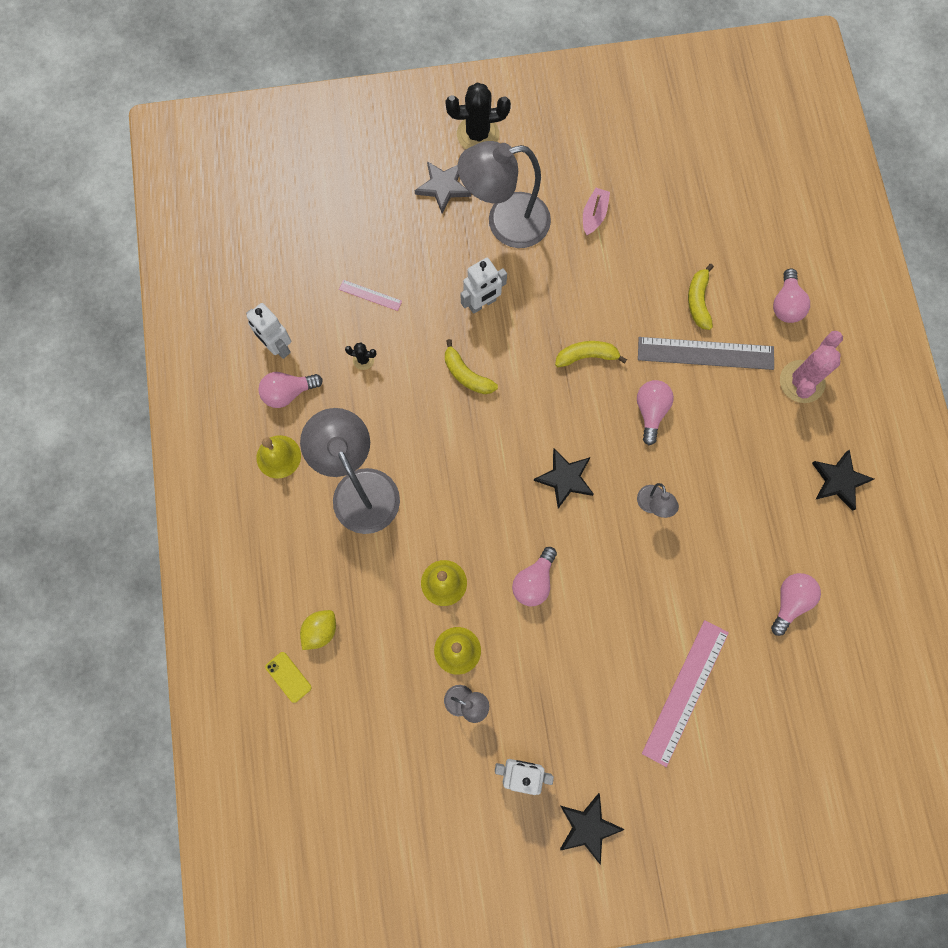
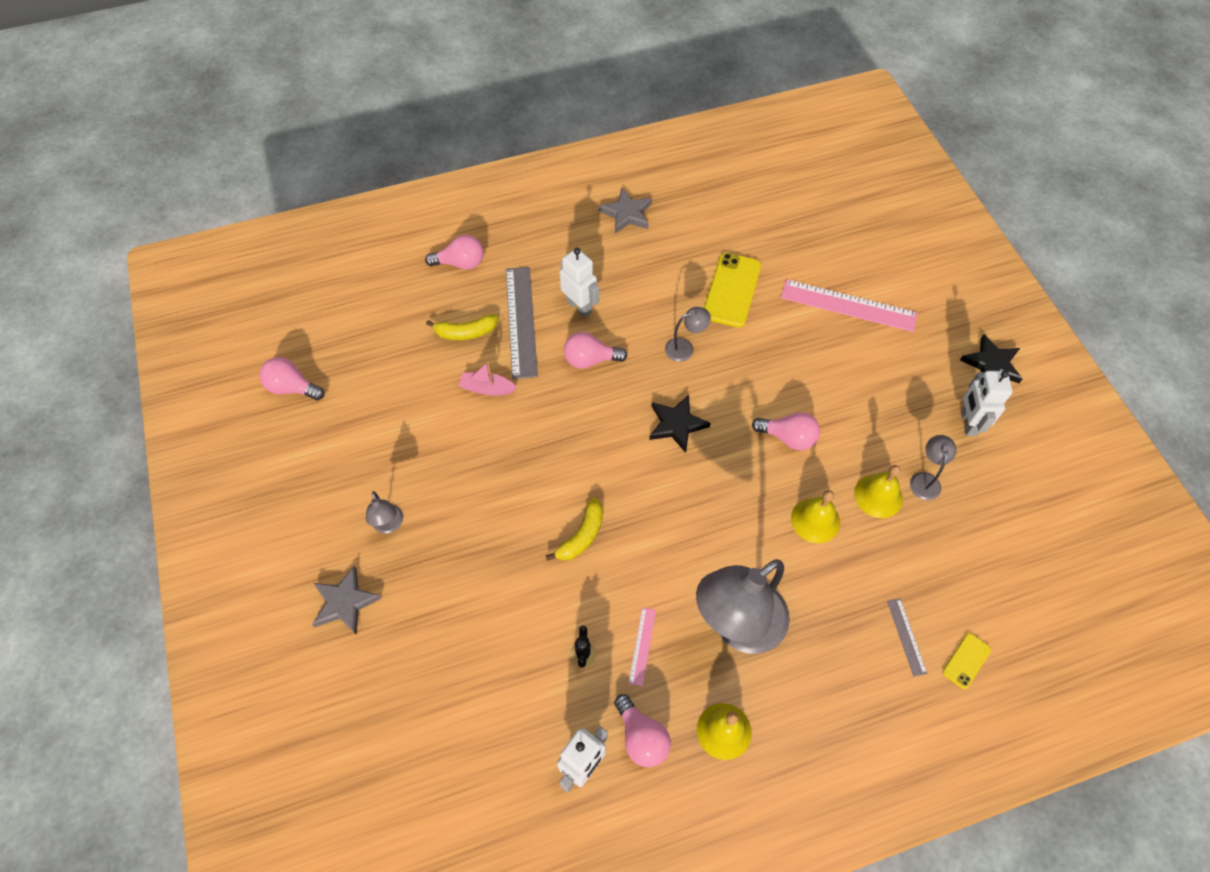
camera: 100 degrees left, 15 degrees down
yellow lemon [300,610,336,650] -> grey ruler [887,598,927,676]
pink ruler [339,280,402,311] -> pink ruler moved to [628,607,656,686]
black cactus [445,83,511,149] -> none
grey lamp [458,141,551,248] -> grey lamp [366,491,403,533], size x0.44
white robot [460,258,507,314] -> white robot moved to [559,248,599,318]
yellow banana [555,341,627,367] -> none
pink boat [583,188,610,235] -> pink boat moved to [459,361,517,396]
pink light bulb [771,573,821,636] -> pink light bulb moved to [260,357,325,401]
pink cactus [780,331,843,403] -> none
black star [812,449,874,511] -> grey star [599,188,652,234]
none -> yellow phone [704,253,761,328]

